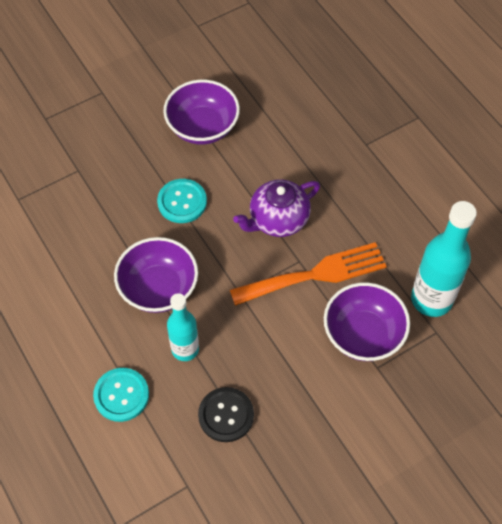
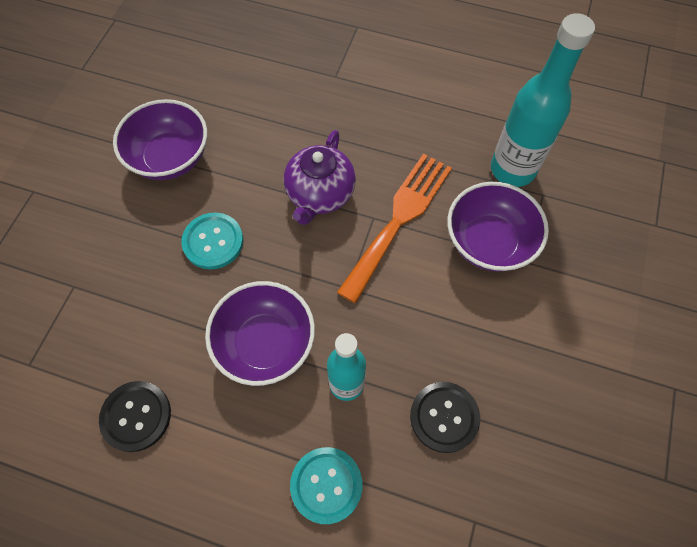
camera: 40 degrees left, 5 degrees up
none -> black button [99,381,171,452]

